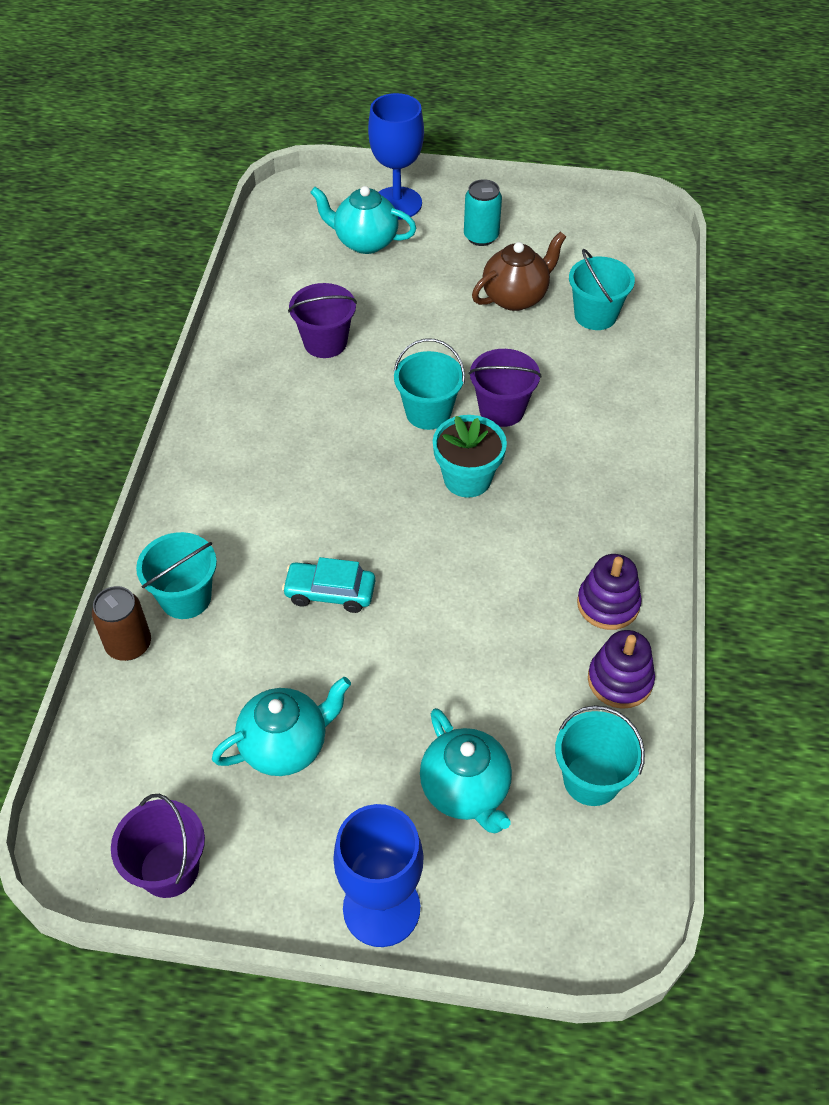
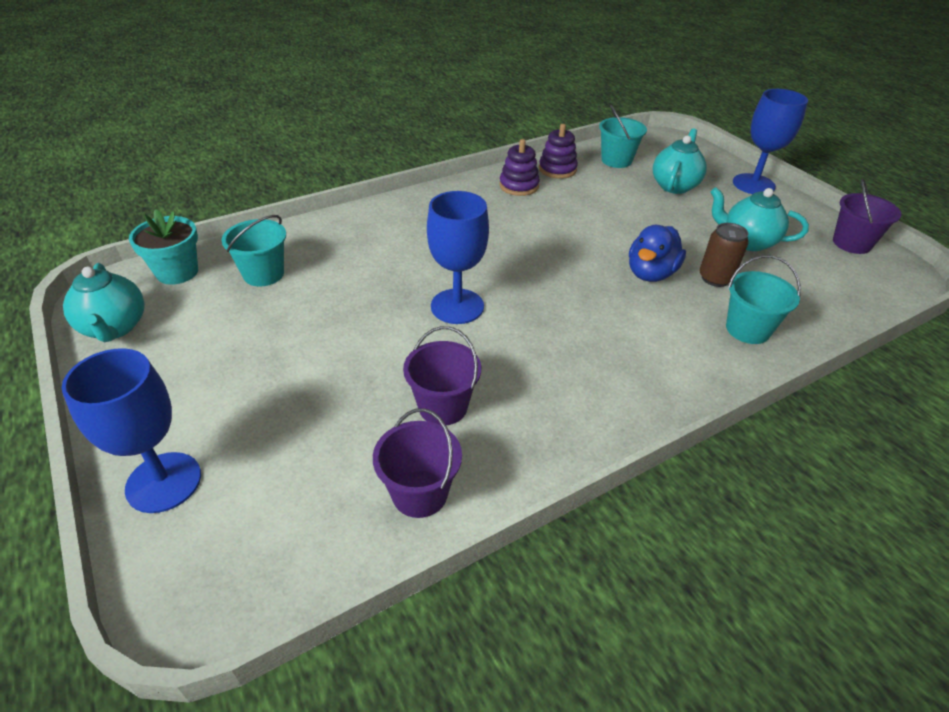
camera: 130 degrees left, 10 degrees down
brown can [92,586,151,661] -> brown can moved to [700,223,749,287]
turquoise car [282,557,375,613] -> blue duck [629,225,686,282]
turquoise teapot [310,186,416,254] -> turquoise teapot moved to [63,263,144,342]
turquoise bucket [394,339,465,430] -> blue goblet [427,191,489,324]
turquoise flower pot [433,415,507,498] -> turquoise flower pot moved to [129,209,198,285]
turquoise can [464,179,502,246] -> none
purple bucket [469,349,541,427] -> purple bucket moved to [373,408,462,518]
brown teapot [472,231,566,311] -> none

